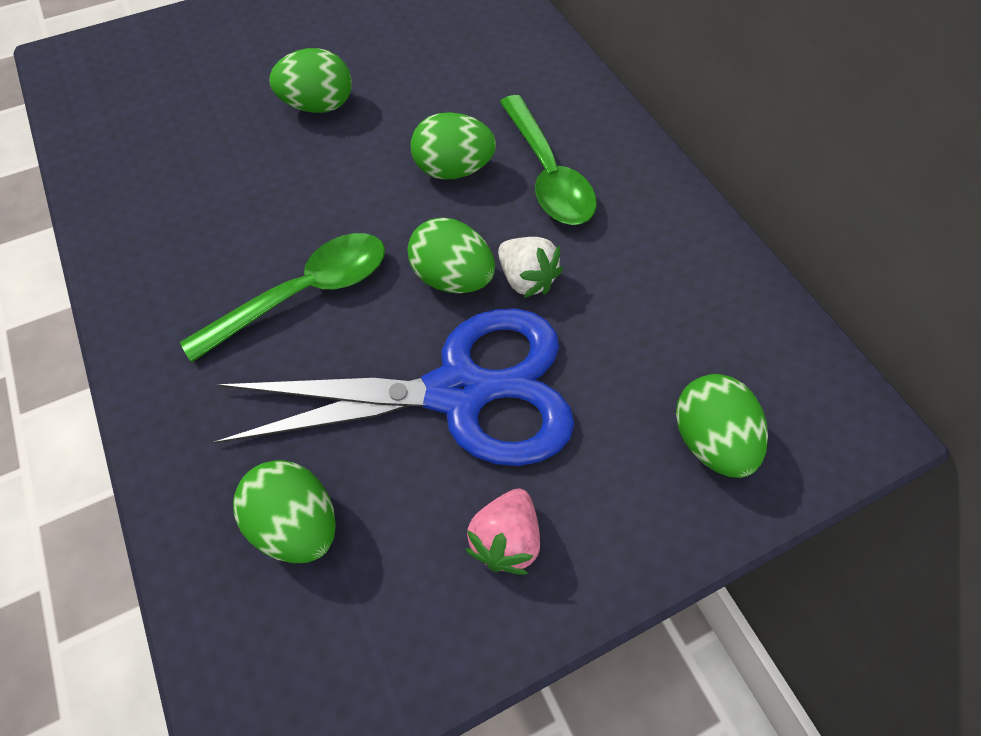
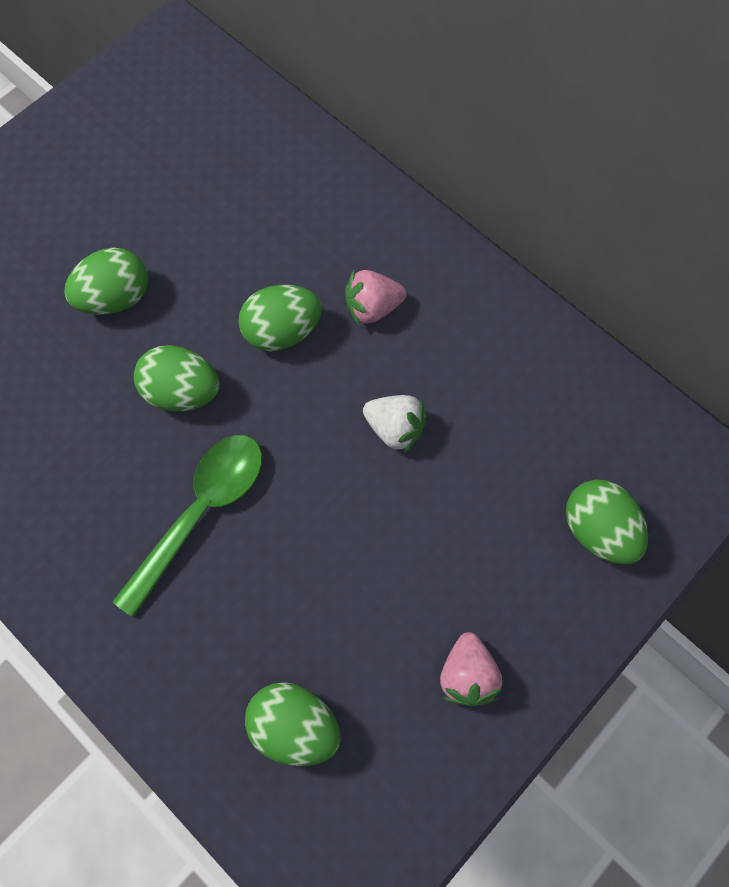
camera: 20 degrees left, 10 degrees up
blue scissors [214,308,575,466] -> none
green egg [408,218,495,293] -> green egg moved to [134,345,220,412]
green spoon [500,95,597,225] -> pink strawberry [345,270,406,325]

